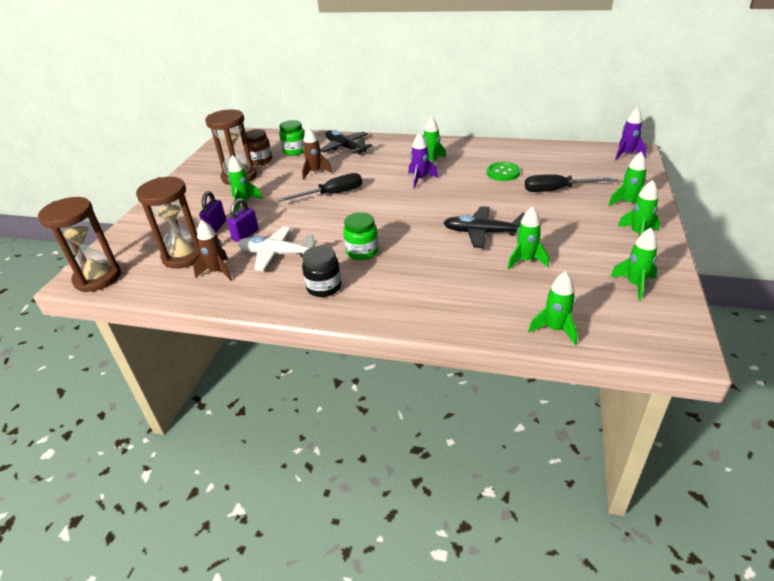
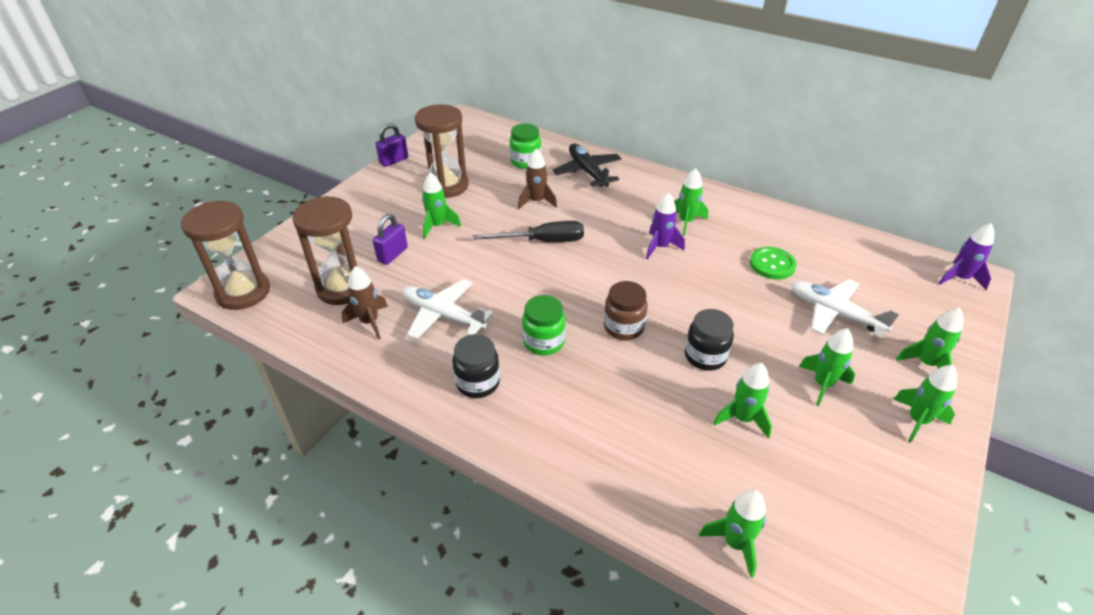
camera: 15 degrees right, 5 degrees up
purple padlock [227,198,259,242] -> purple padlock moved to [376,124,408,167]
brown jar [245,129,272,165] -> brown jar moved to [604,281,648,340]
black plane [443,206,525,248] -> black jar [685,309,734,371]
black screwdriver [525,174,617,192] -> white plane [791,279,900,338]
green rocket [610,228,657,301] -> green rocket moved to [799,328,855,406]

